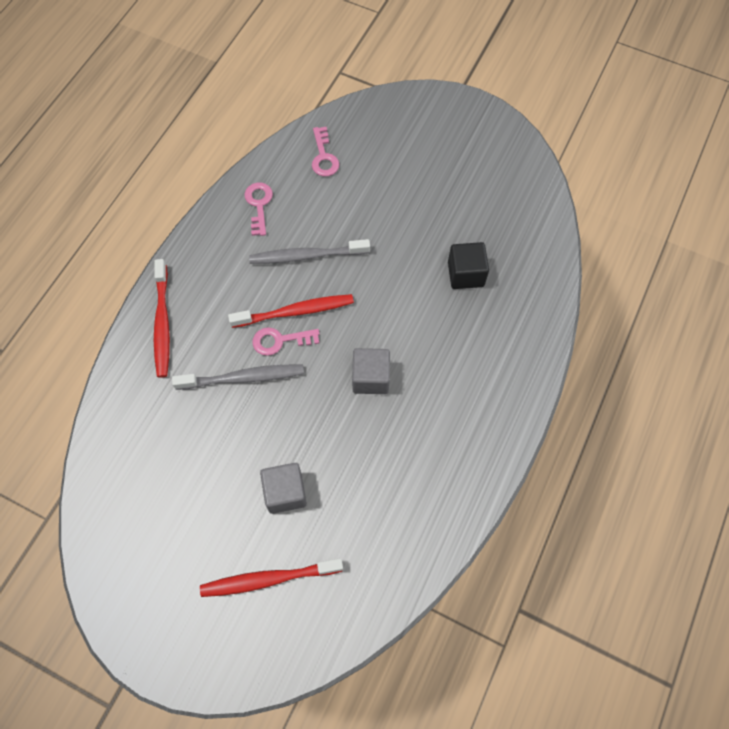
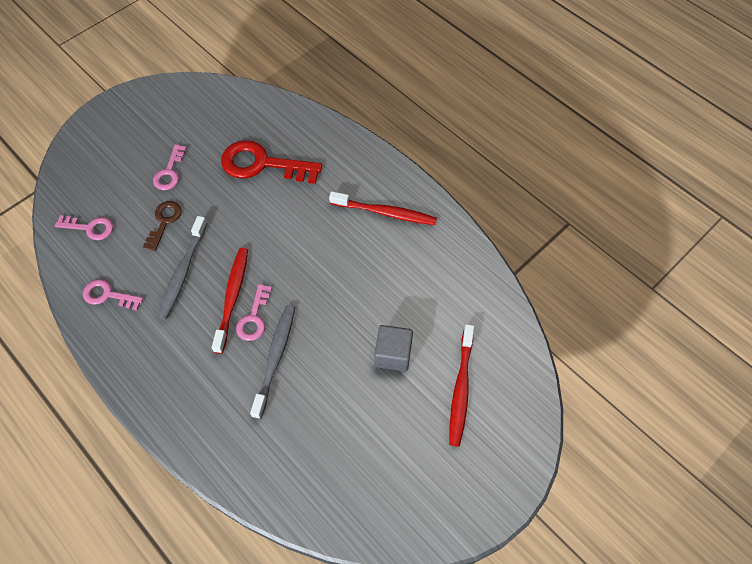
camera: 70 degrees left, 5 degrees down
red toothbrush [154,259,170,378] -> red toothbrush moved to [329,191,437,225]
grey cube [352,348,390,394] -> none
black cube [448,242,489,289] -> red key [221,140,322,184]
none -> brown key [143,201,182,251]
none -> pink key [153,144,187,190]

